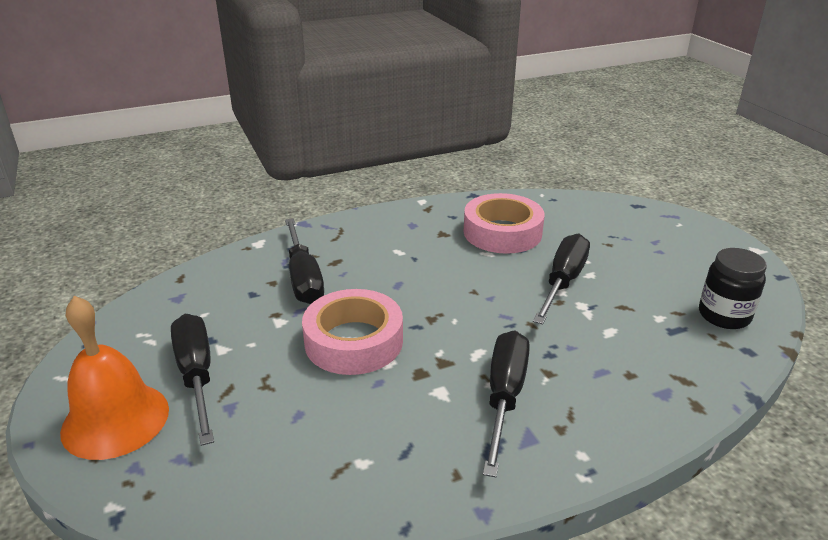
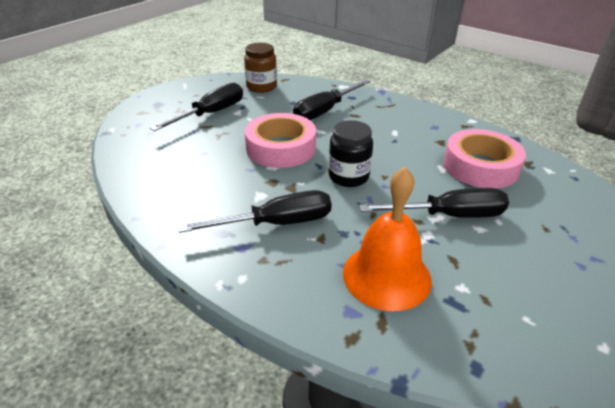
camera: 60 degrees right, 5 degrees up
orange bell [60,296,169,460] -> orange bell moved to [343,167,432,311]
black jar [699,248,767,329] -> black jar moved to [329,120,373,187]
none -> brown jar [244,43,277,93]

